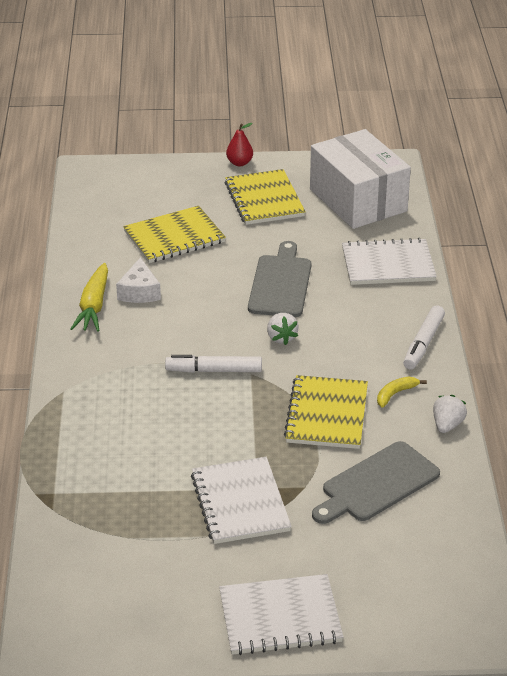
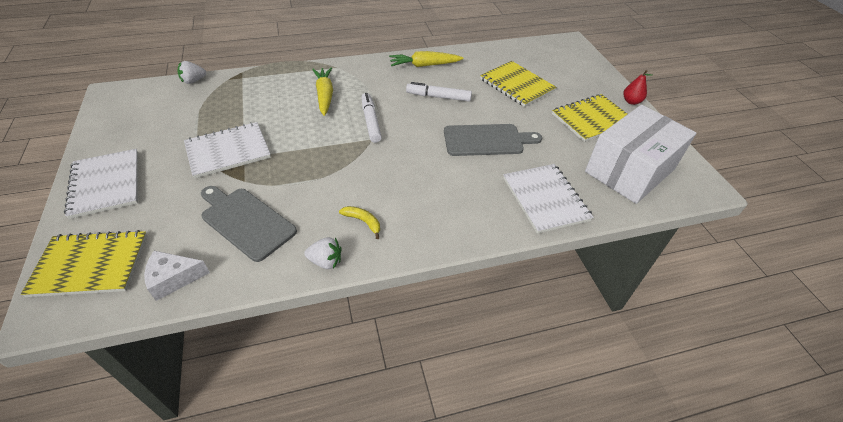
camera: 75 degrees right, 10 degrees up
white cheese [116,257,161,303] -> white cheese moved to [144,251,210,301]
white strawberry [267,313,299,345] -> white strawberry moved to [177,61,206,84]
yellow notebook [284,375,368,449] -> yellow notebook moved to [21,230,147,297]
white marker [403,305,445,369] -> white marker moved to [406,82,472,102]
none -> yellow carrot [312,67,333,116]

